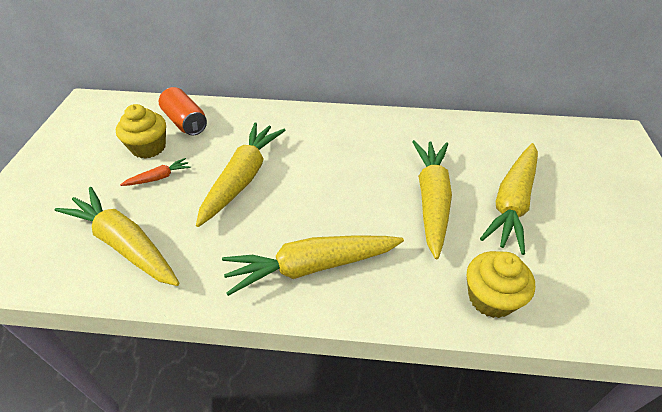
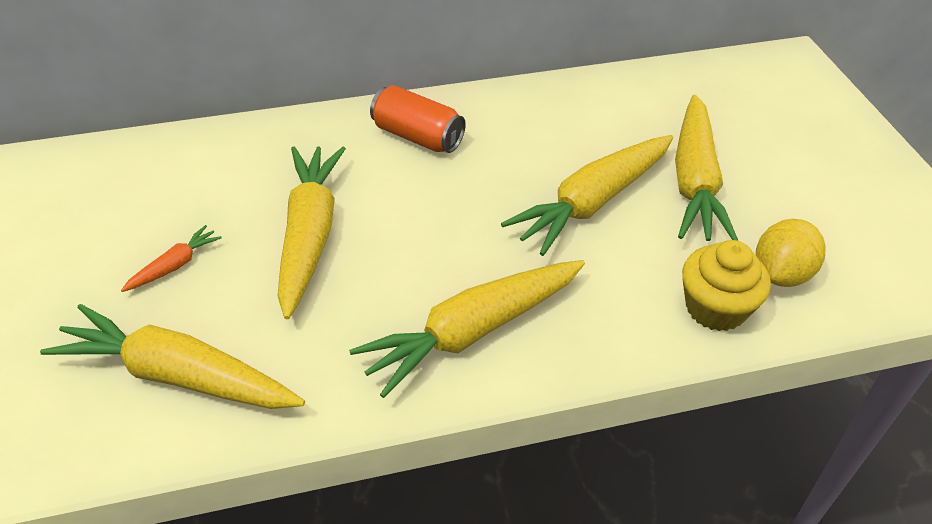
camera: 20 degrees left, 0 degrees up
yellow cupcake [116,104,166,159] -> none
orange can [159,87,207,135] -> orange can moved to [370,85,466,153]
yellow carrot [412,140,452,259] -> yellow carrot turned 120 degrees counterclockwise [501,135,673,256]
none -> yellow lemon [756,219,826,287]

